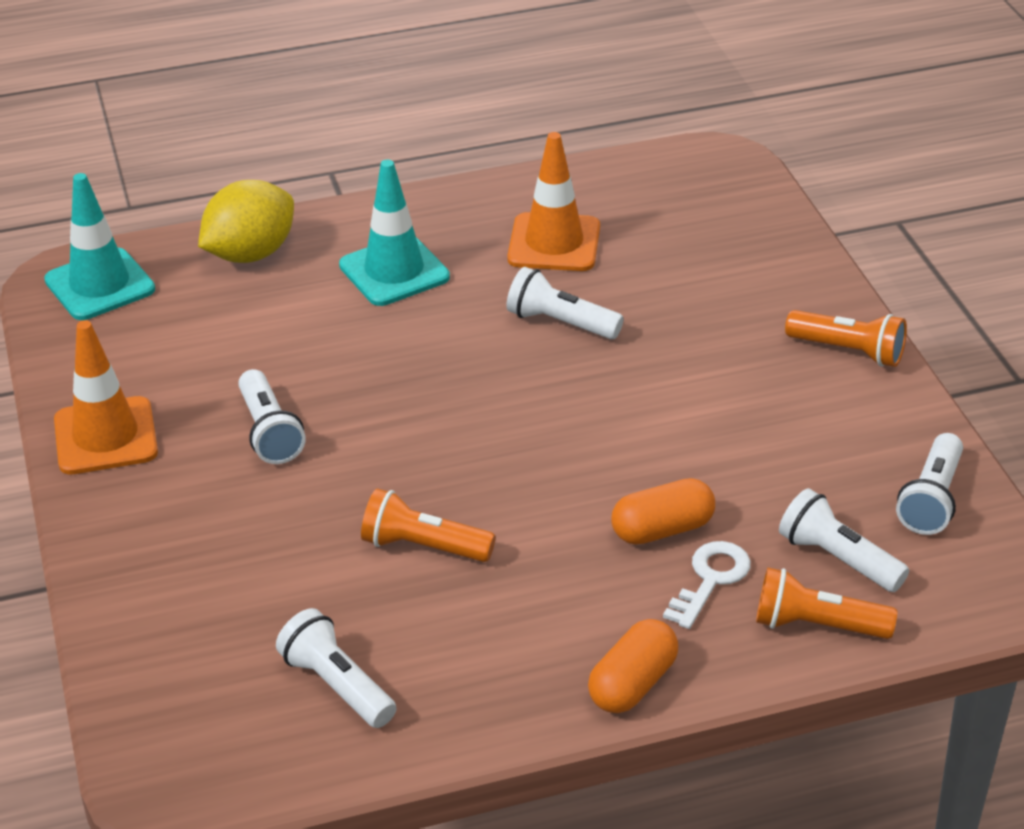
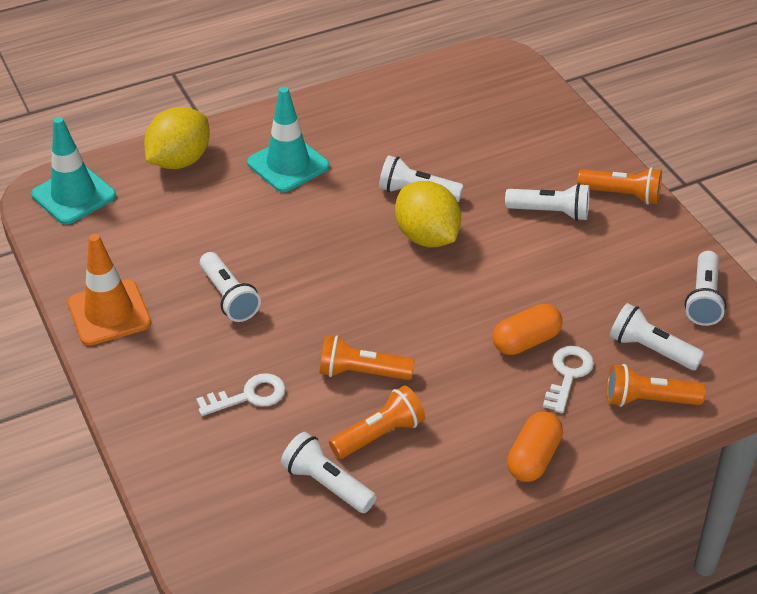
camera: 10 degrees left, 5 degrees up
orange traffic cone [507,132,600,271] -> none
none -> white key [196,373,286,416]
none -> orange flashlight [329,385,425,459]
none -> yellow lemon [395,181,461,247]
none -> white flashlight [505,183,590,221]

